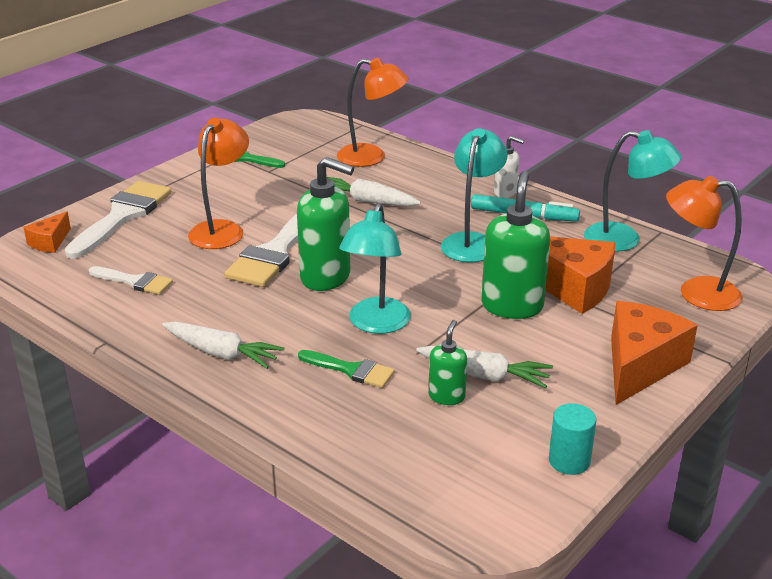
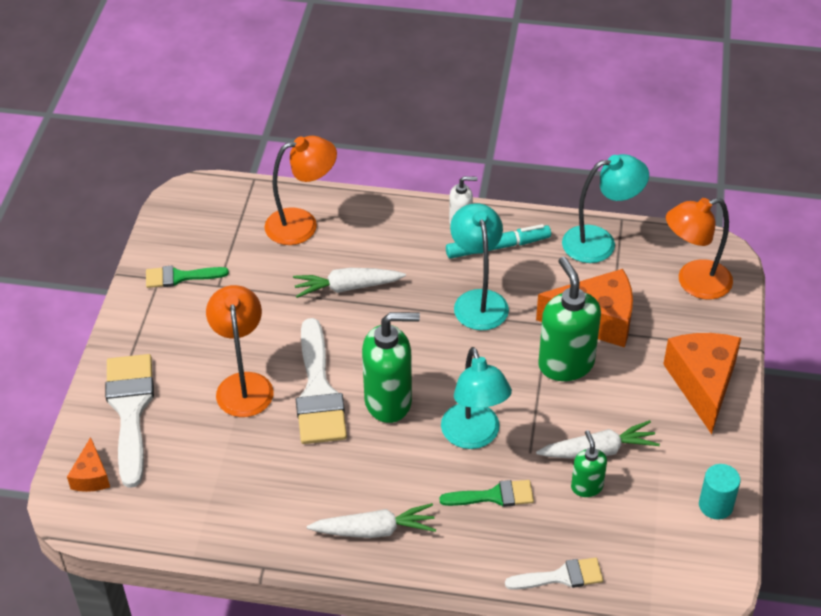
camera: 30 degrees left, 15 degrees up
white brush [89,266,173,295] -> white brush moved to [505,557,603,590]

